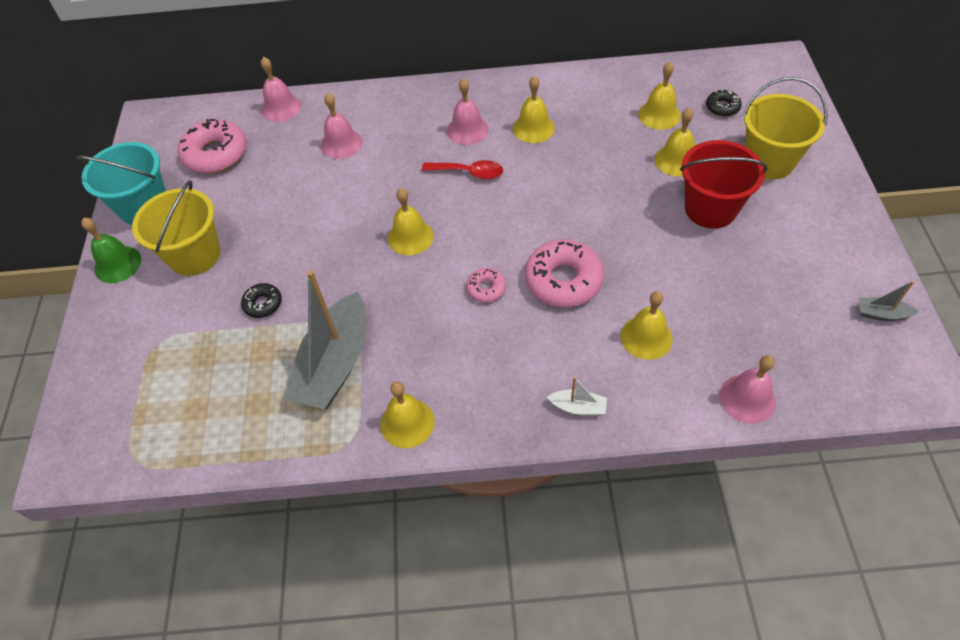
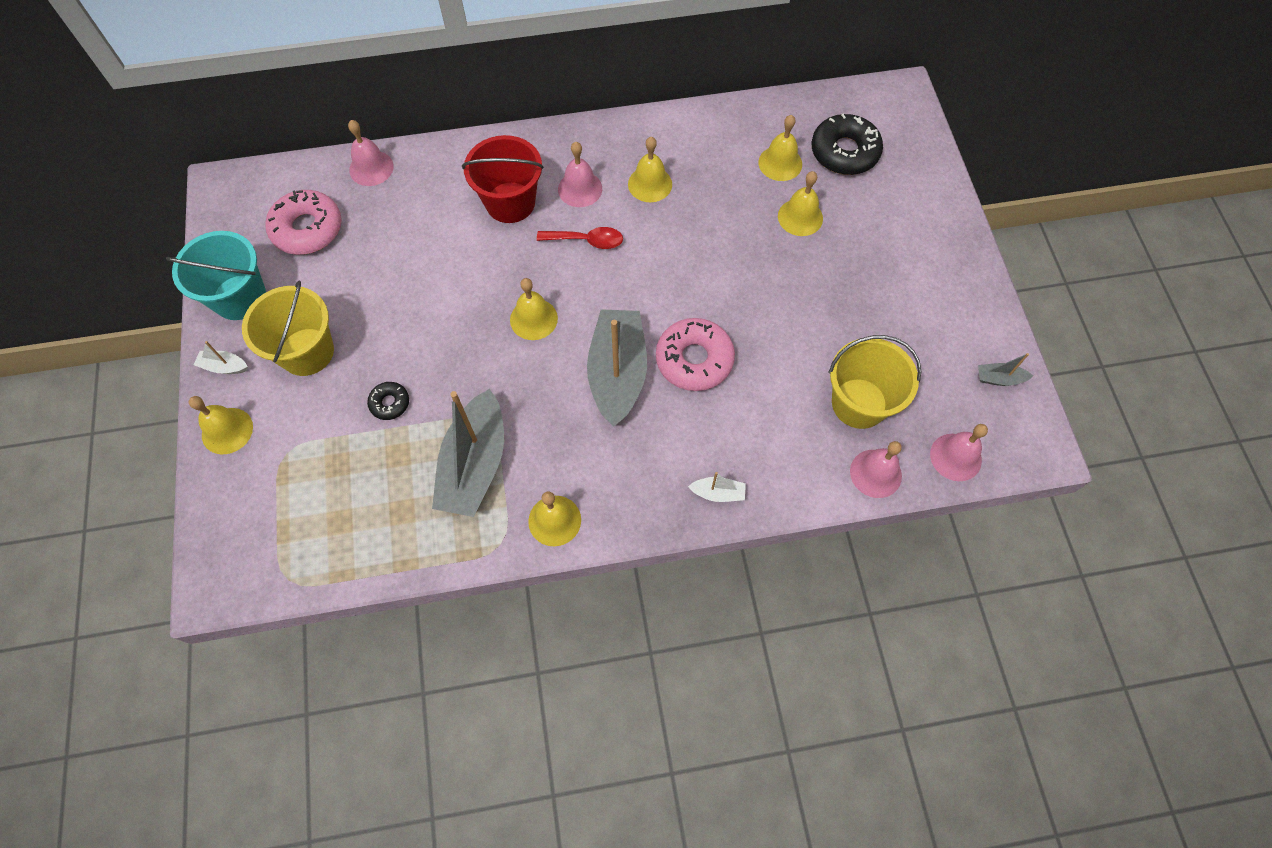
camera: 10 degrees left, 10 degrees up
green bell [81,218,141,283] -> white boat [194,341,248,374]
pink bell [321,93,362,159] -> pink bell moved to [930,424,988,481]
pink donut [466,268,506,303] -> grey boat [587,309,647,427]
yellow bell [620,291,673,360] -> yellow bell moved to [189,396,253,454]
red bucket [680,140,768,229] -> red bucket moved to [462,135,544,223]
black donut [706,89,742,117] -> black donut [811,114,883,175], size x1.96
yellow bucket [743,77,828,179] -> yellow bucket moved to [829,335,921,429]

